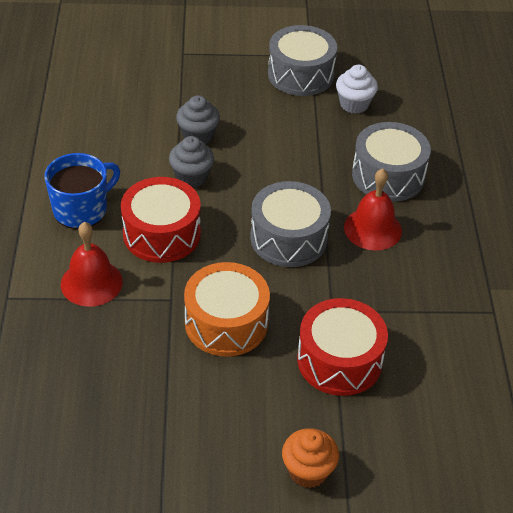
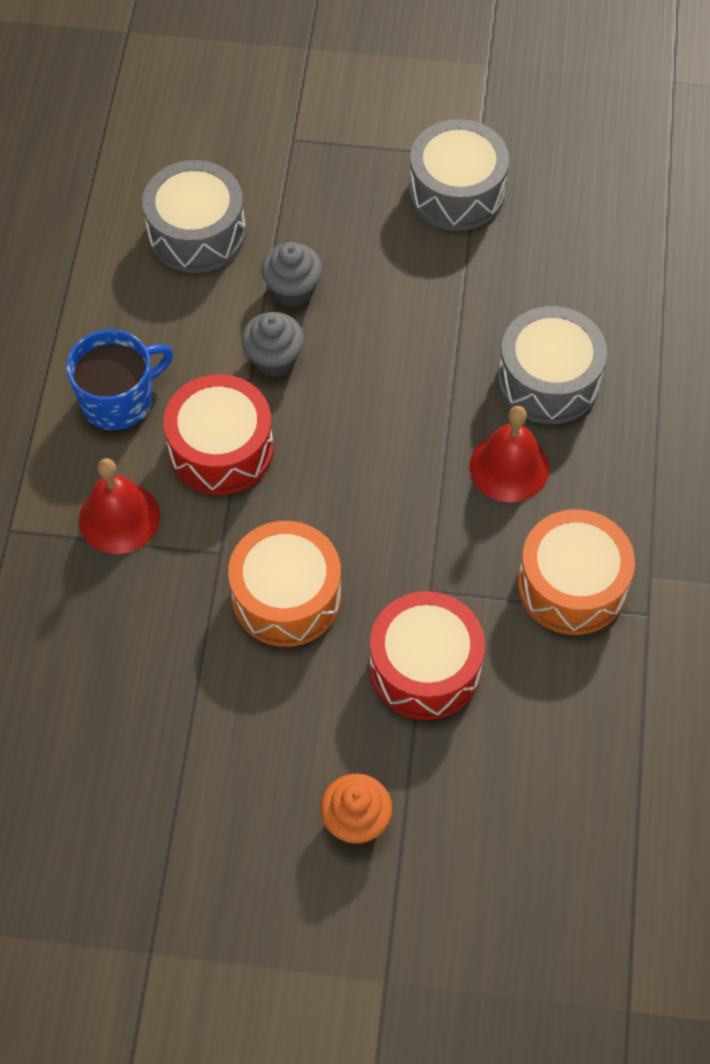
camera: 10 degrees right, 15 degrees up
grey drum [250,181,331,267] -> grey drum moved to [142,160,246,273]
white cupcake [336,65,378,114] -> none
none -> orange drum [518,509,635,635]

